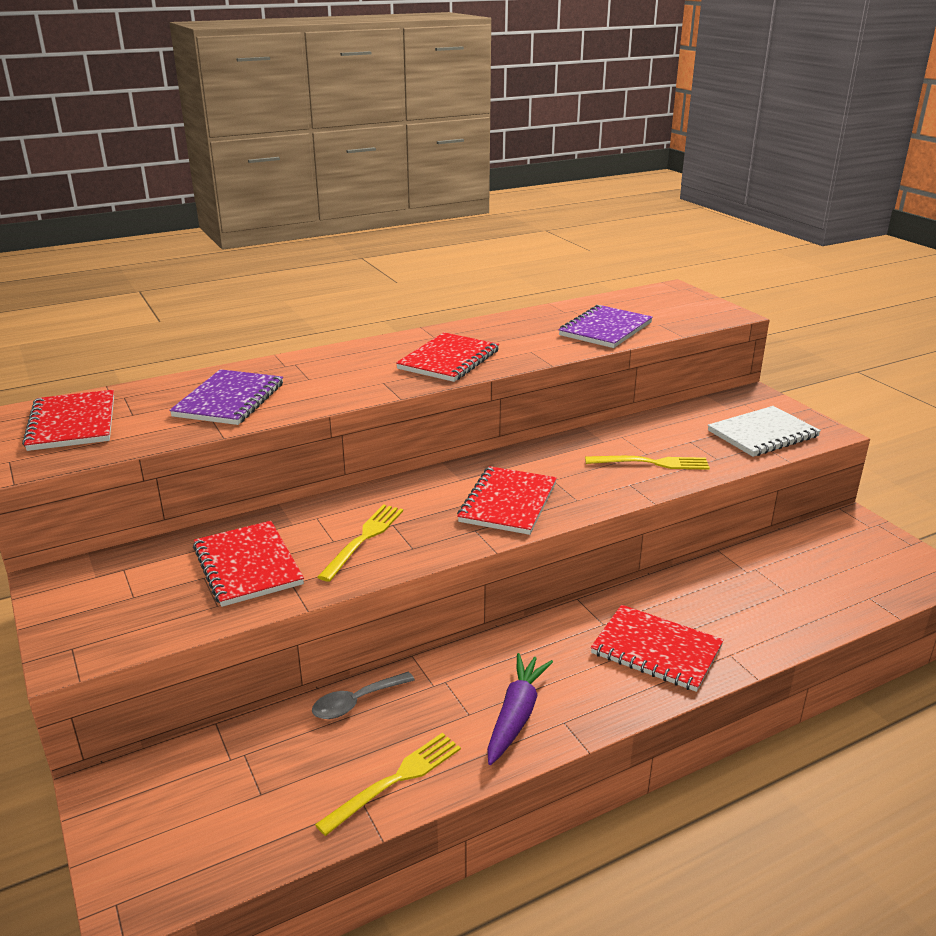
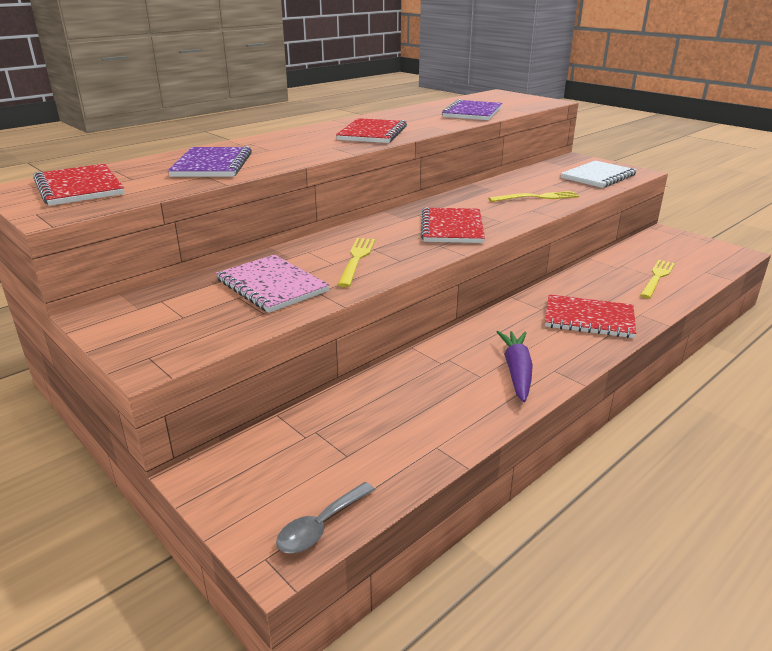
camera: 15 degrees left, 0 degrees up
red notebook [193,521,304,607] -> pink notebook [216,255,329,313]
grey spoon [312,672,415,719] -> grey spoon moved to [276,482,375,553]
yellow fork [315,733,461,836] -> yellow fork moved to [640,260,675,298]

